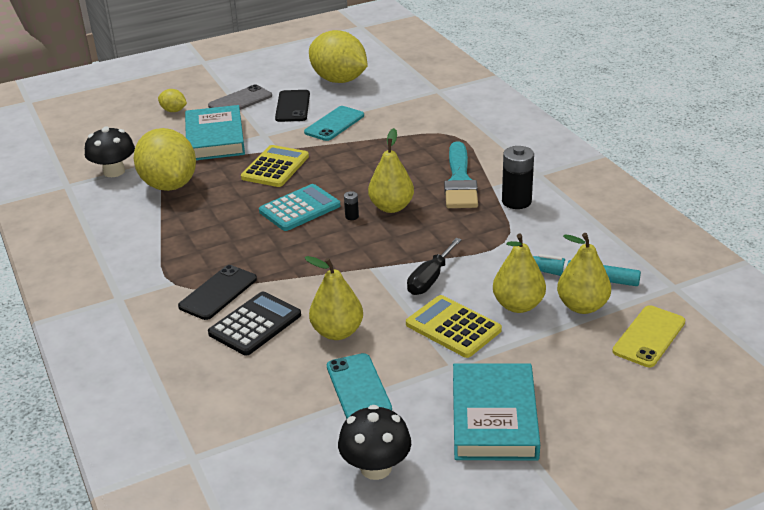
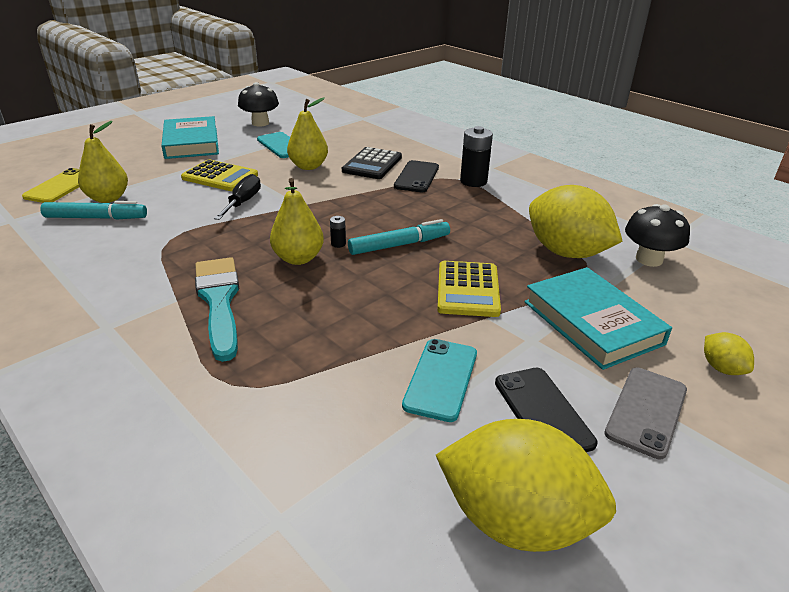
camera: 160 degrees right, 0 degrees up
yellow lemon [158,89,187,112] -> yellow lemon turned 60 degrees clockwise [704,332,754,375]
turquoise calculator [259,184,340,231] -> turquoise marker [348,219,450,255]
yellow pear [493,234,546,313] -> none
black battery [502,146,534,209] -> black battery moved to [460,126,493,187]

